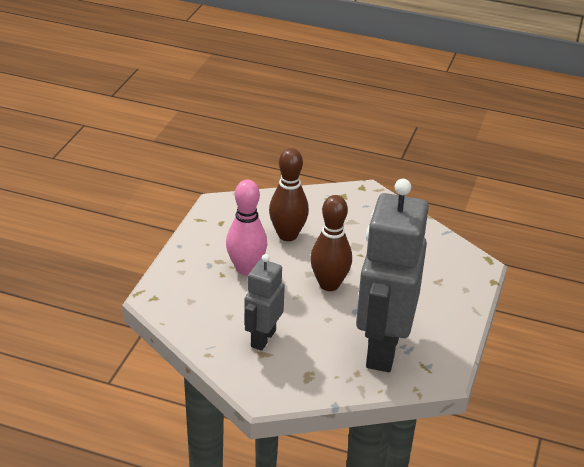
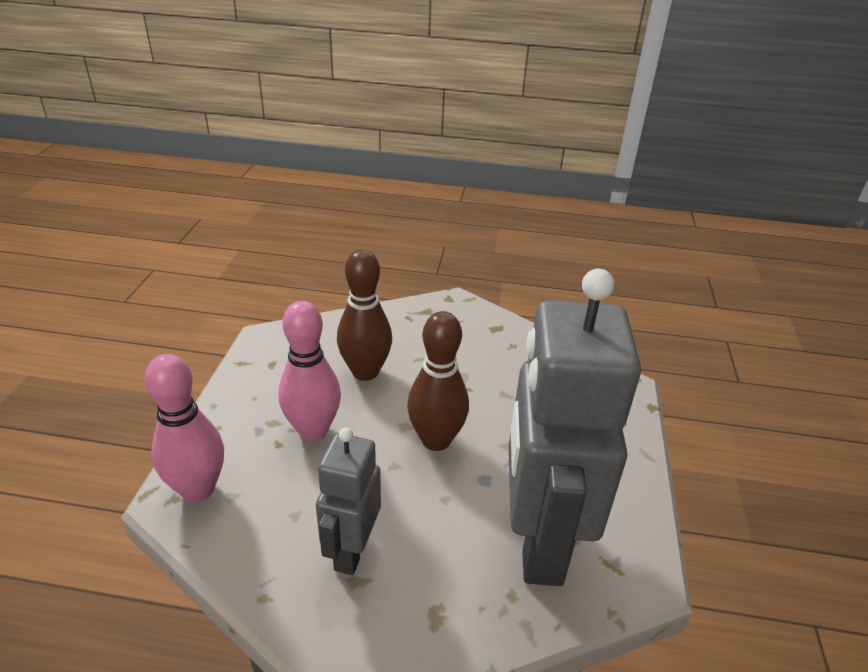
camera: 10 degrees left, 0 degrees up
none -> pink bowling pin [145,354,224,502]

